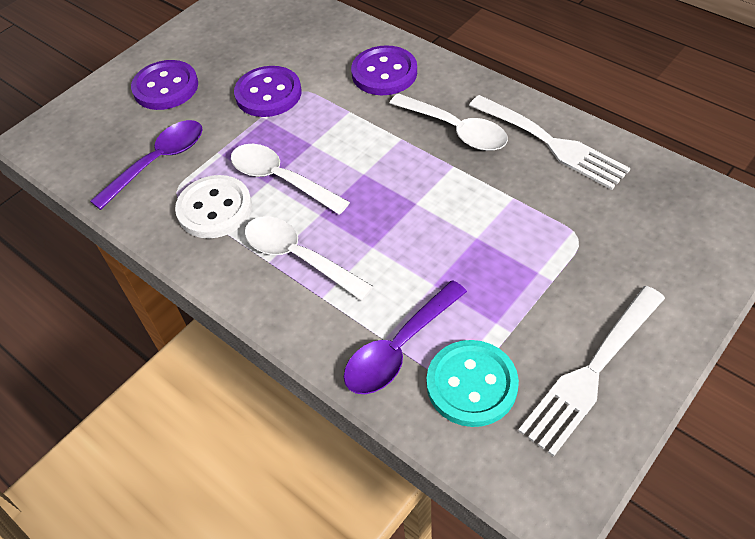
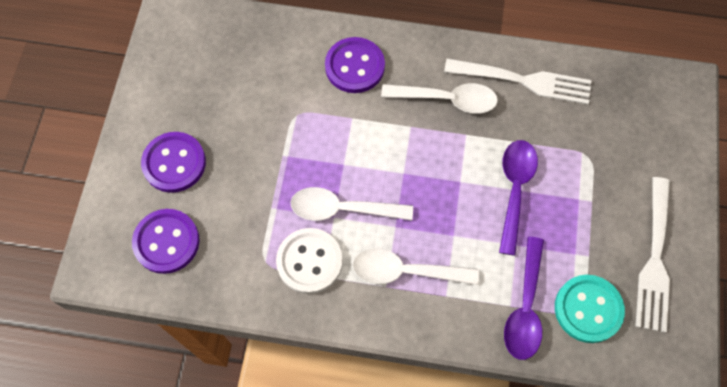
camera: 35 degrees left, 15 degrees up
purple spoon [90,120,202,210] -> purple spoon moved to [499,140,538,256]
purple button [234,66,301,117] -> purple button moved to [132,209,199,274]

